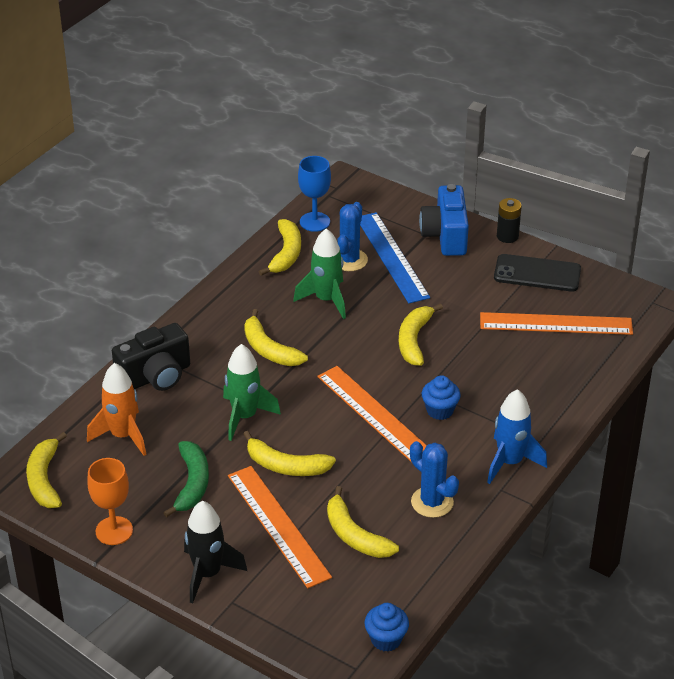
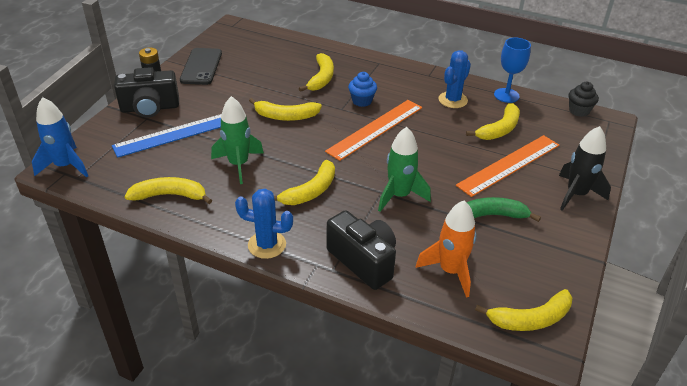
camera: 100 degrees left, 0 degrees up
orange goblet [87,458,133,545] -> none
yellow banana [244,431,336,476] -> yellow banana moved to [299,53,334,92]
blue goblet [298,156,331,232] -> blue goblet moved to [494,37,531,103]
blue cactus [337,202,368,271] -> blue cactus moved to [235,189,293,259]
blue cupcake [364,603,409,652] -> black cupcake [569,82,599,117]
blue camera [419,184,469,256] -> black camera [114,67,179,118]
orange ruler [480,312,633,335] -> none
blue rocket [487,389,547,484] -> blue rocket moved to [32,97,88,178]

